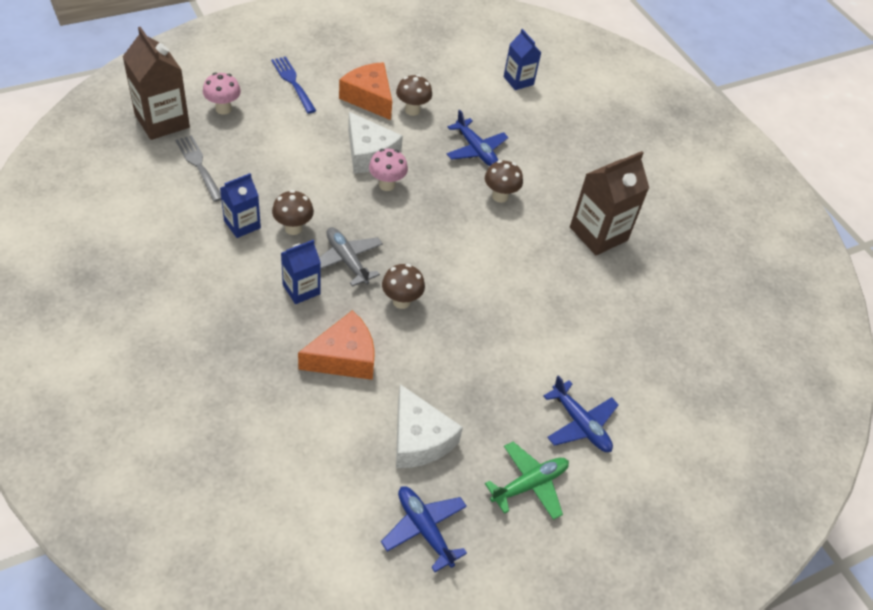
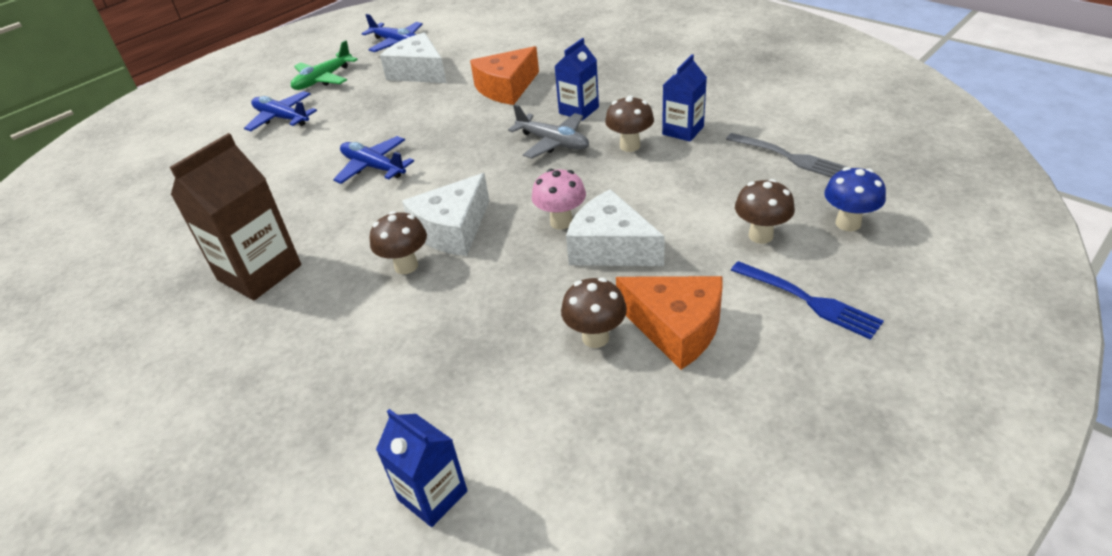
camera: 170 degrees right, 10 degrees down
brown carton [123,27,190,140] -> none
pink mushroom [203,73,241,115] -> blue mushroom [824,167,886,231]
brown mushroom [382,264,425,309] -> brown mushroom moved to [735,179,795,244]
blue plane [447,110,509,166] -> blue plane moved to [333,136,414,184]
none -> white cheese [402,173,489,256]

